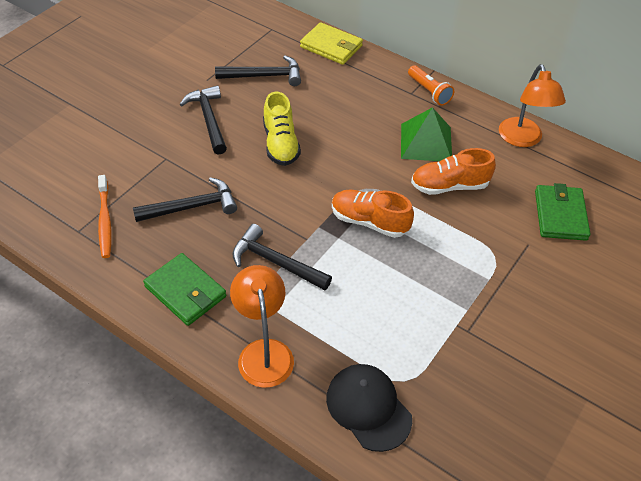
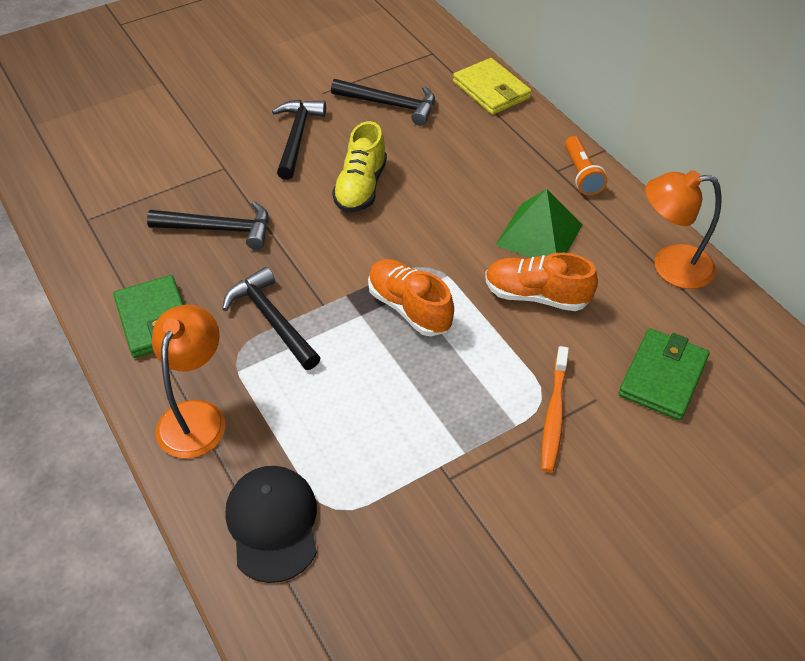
camera: 25 degrees right, 0 degrees up
orange toothbrush [98,175,112,258] -> orange toothbrush moved to [542,346,569,472]
orange lamp [499,64,566,147] -> orange lamp turned 75 degrees clockwise [645,170,722,289]

